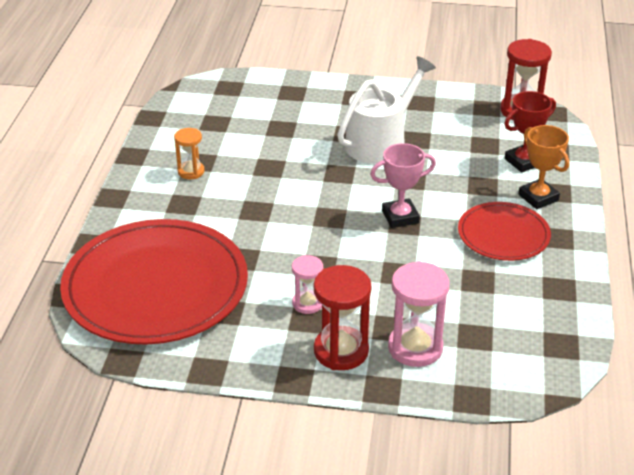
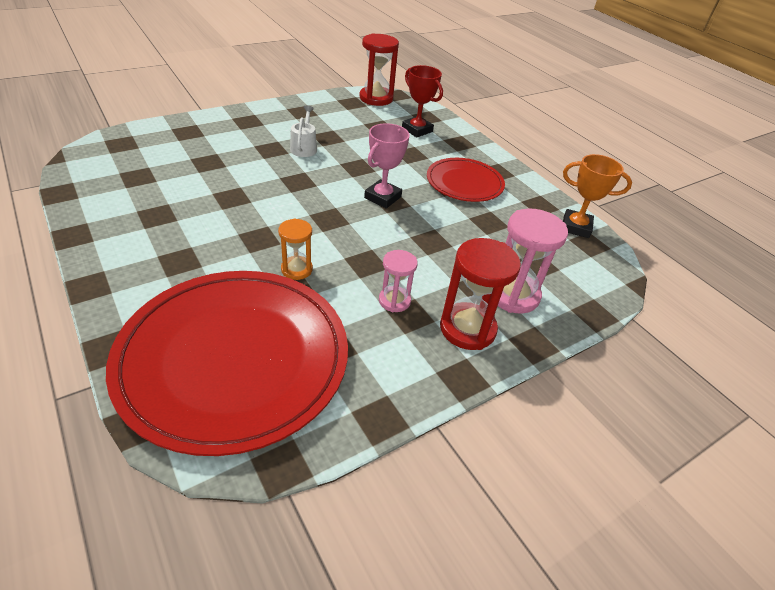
camera: 45 degrees left, 5 degrees up
orange hourglass [174,128,205,179] -> orange hourglass moved to [278,218,313,280]
white watering can [337,56,436,164] -> white watering can [290,105,317,157], size x0.49
red trophy [504,91,556,172] -> red trophy turned 60 degrees counterclockwise [402,65,443,137]
orange trophy [518,125,569,209] -> orange trophy moved to [563,154,632,238]

